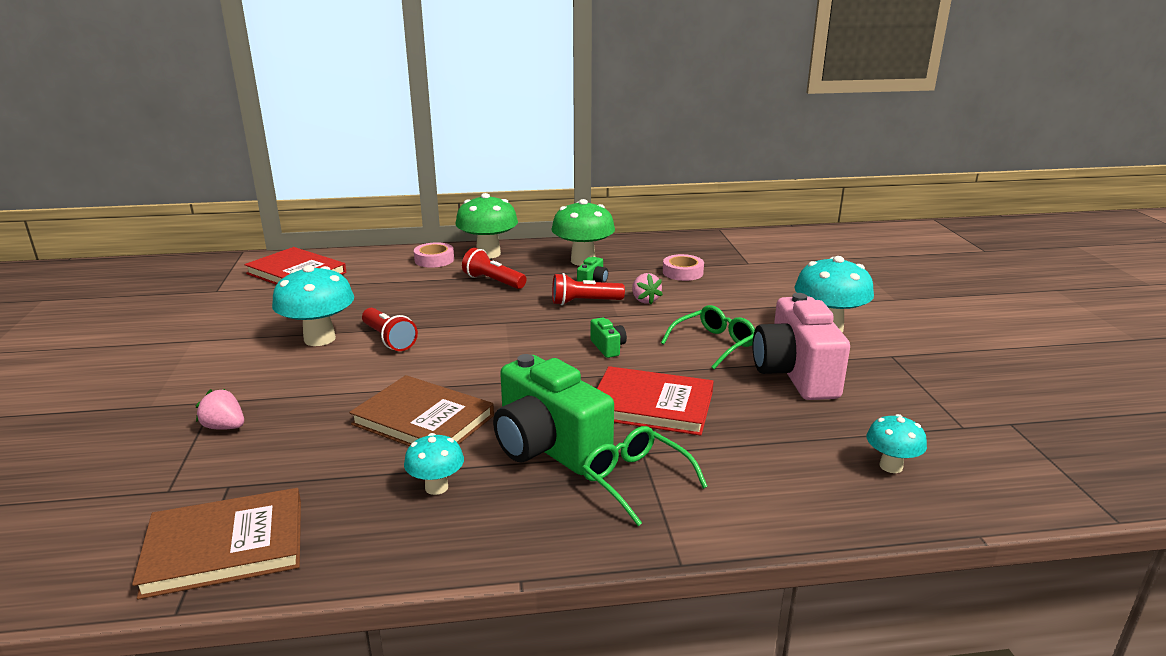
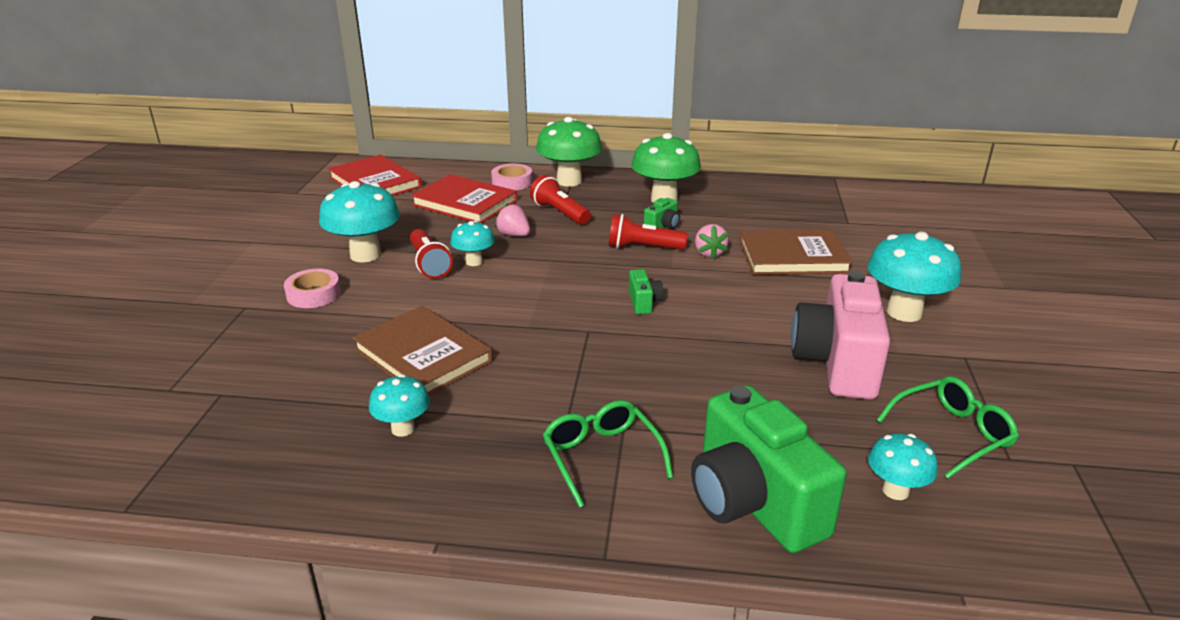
camera: 15 degrees right, 5 degrees up
brown book [132,488,301,599] -> brown book moved to [739,230,853,275]
pink strawberry [196,389,244,430] -> pink strawberry moved to [495,203,530,236]
green camera [493,354,614,475] -> green camera moved to [691,385,847,553]
red book [597,366,714,436] -> red book moved to [411,174,517,223]
green glasses [661,305,755,369] -> green glasses moved to [877,376,1019,479]
pink tape [663,254,704,281] -> pink tape moved to [284,269,341,308]
none -> turquoise mushroom [450,221,495,266]

